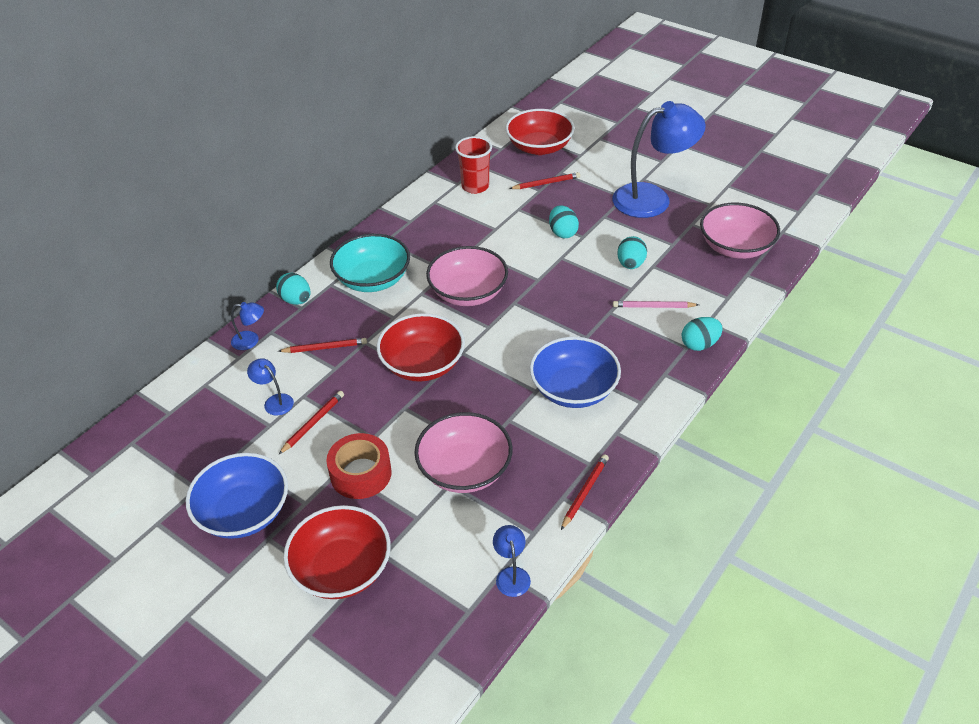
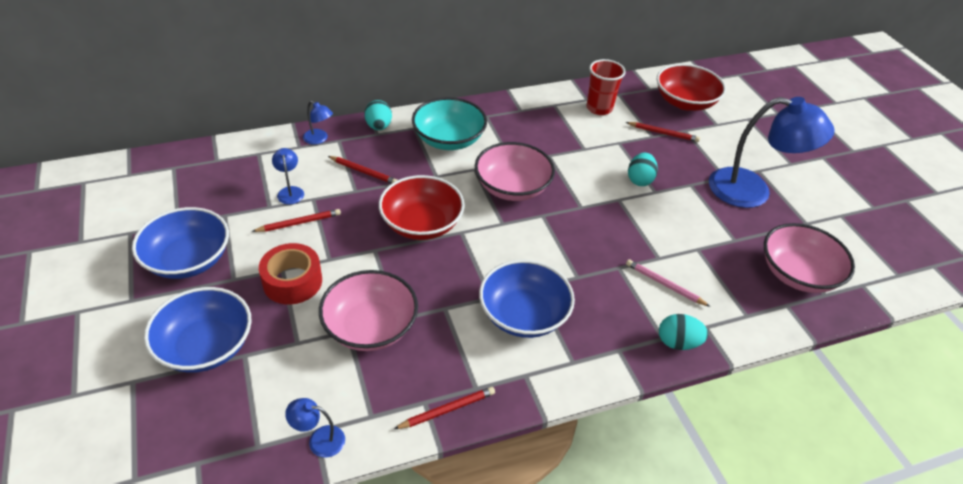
camera: 30 degrees right, 0 degrees up
red bowl [283,505,391,599] -> blue bowl [144,287,252,373]
blue lamp [493,525,531,597] -> blue lamp turned 105 degrees counterclockwise [285,398,345,458]
turquoise egg [617,236,647,269] -> none

